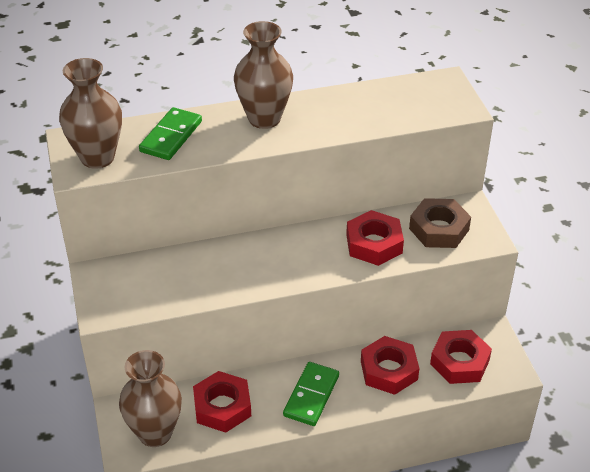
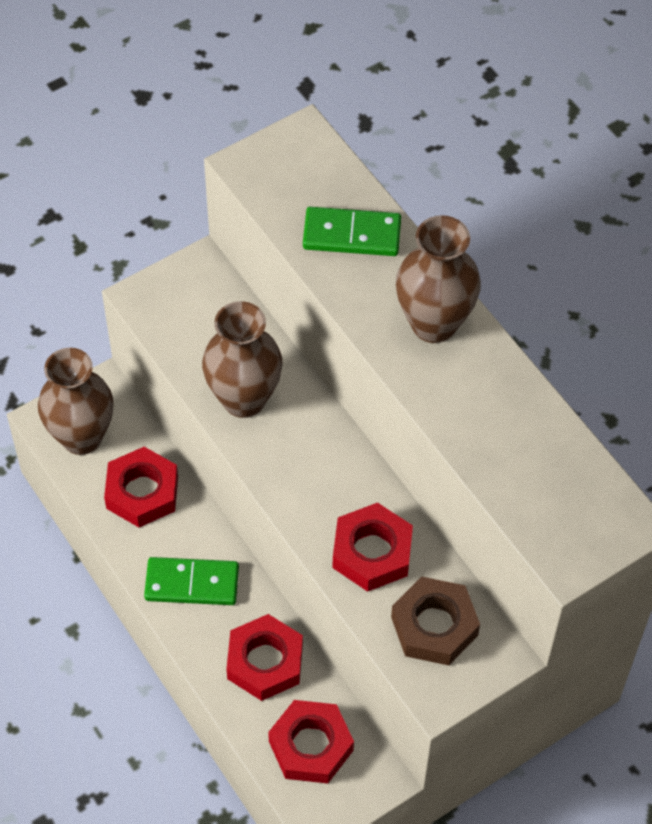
camera: 70 degrees right, 15 degrees up
brown vase [59,58,122,169] -> brown vase moved to [202,301,283,418]

